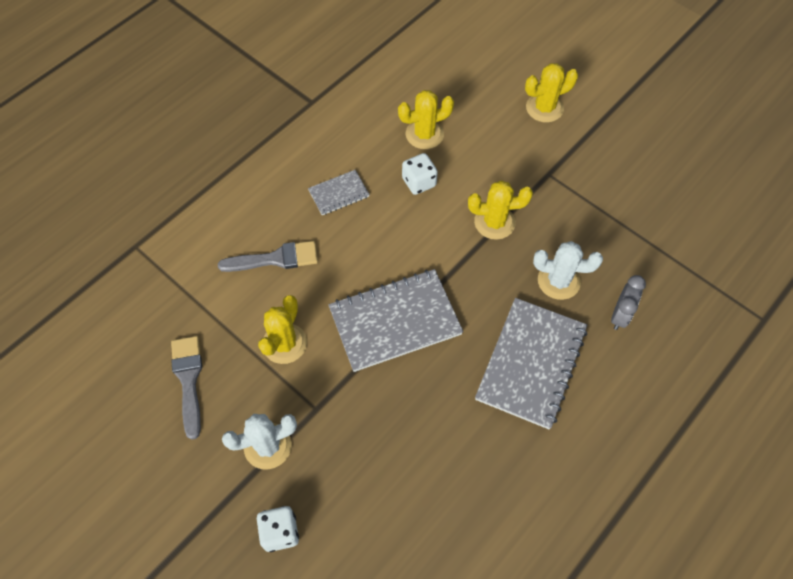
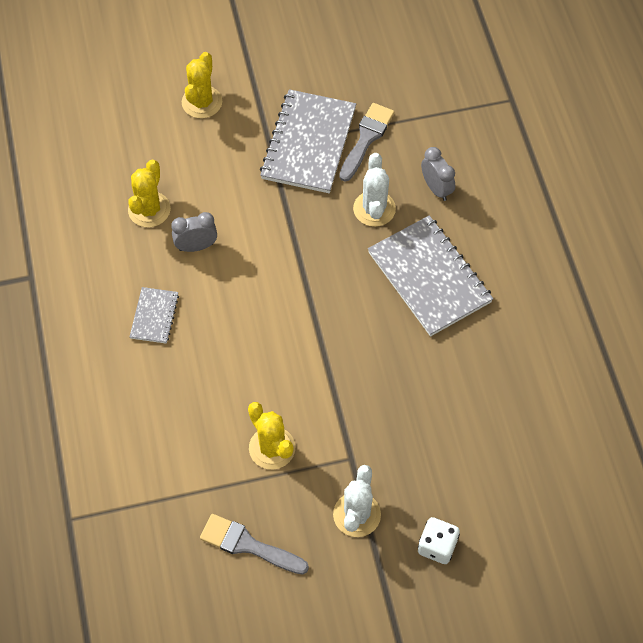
camera: 55 degrees left, 0 degrees up
grey brush [218,241,318,272] -> grey brush moved to [339,103,394,182]
grey notebook [328,269,463,372] -> grey notebook moved to [260,89,356,193]
white dice [402,153,438,195] -> grey clock [171,212,217,252]
yellow cactus [468,180,533,240] -> none
white cactus [533,241,603,300] -> white cactus turned 45 degrees counterclockwise [353,153,396,227]

